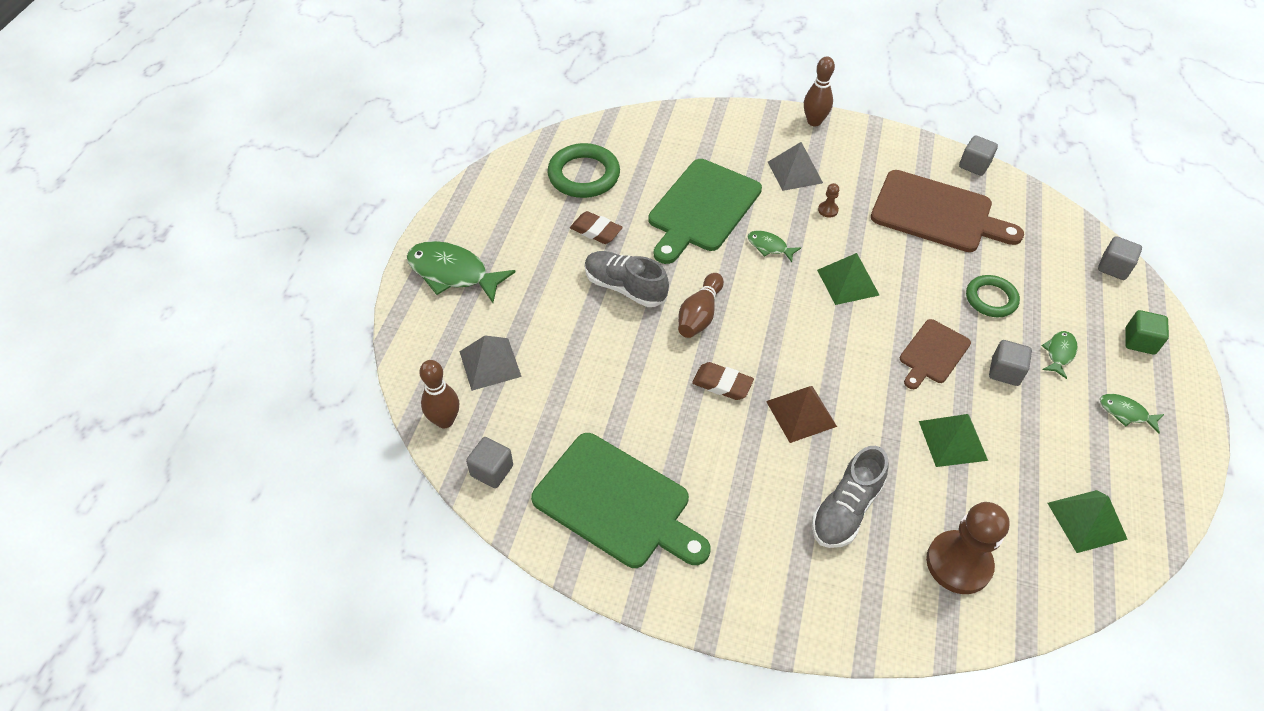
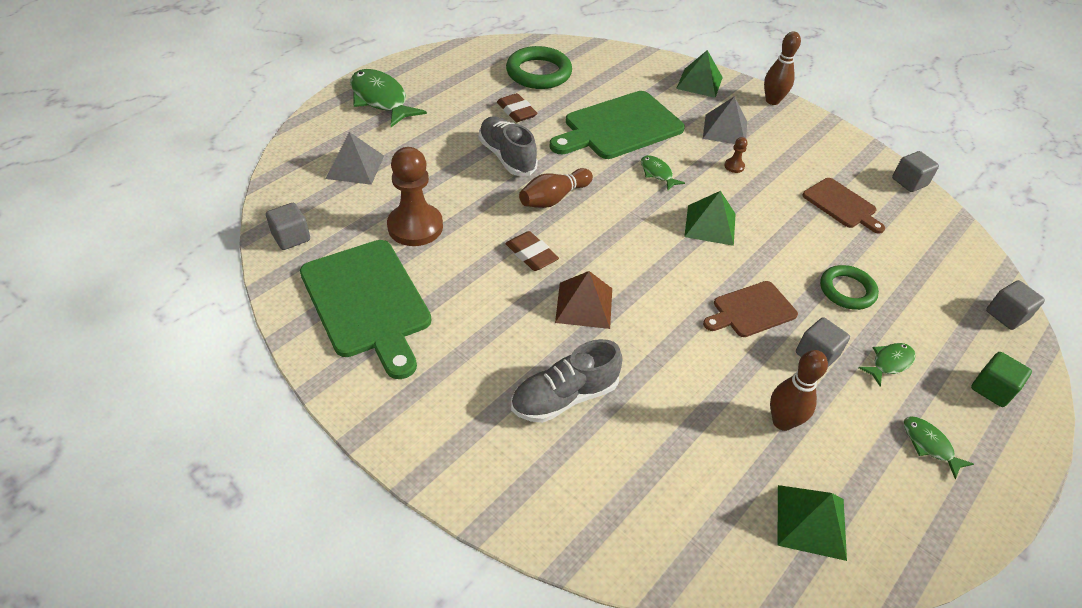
camera: 25 degrees right, 5 degrees down
brown bowling pin [419,360,459,428] -> brown bowling pin moved to [770,350,828,431]
brown cutting board [871,170,1024,252] -> brown cutting board [802,178,885,234], size x0.55
green pyramid [919,414,988,467] -> green pyramid moved to [676,50,723,98]
brown pawn [926,502,1010,594] -> brown pawn moved to [387,147,443,246]

